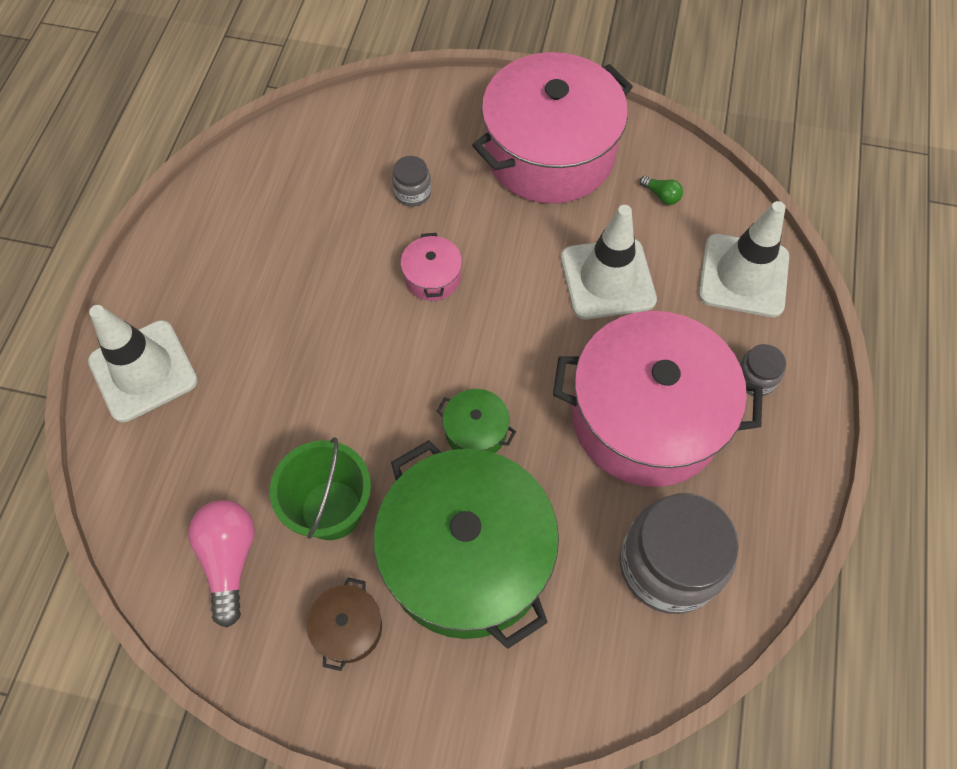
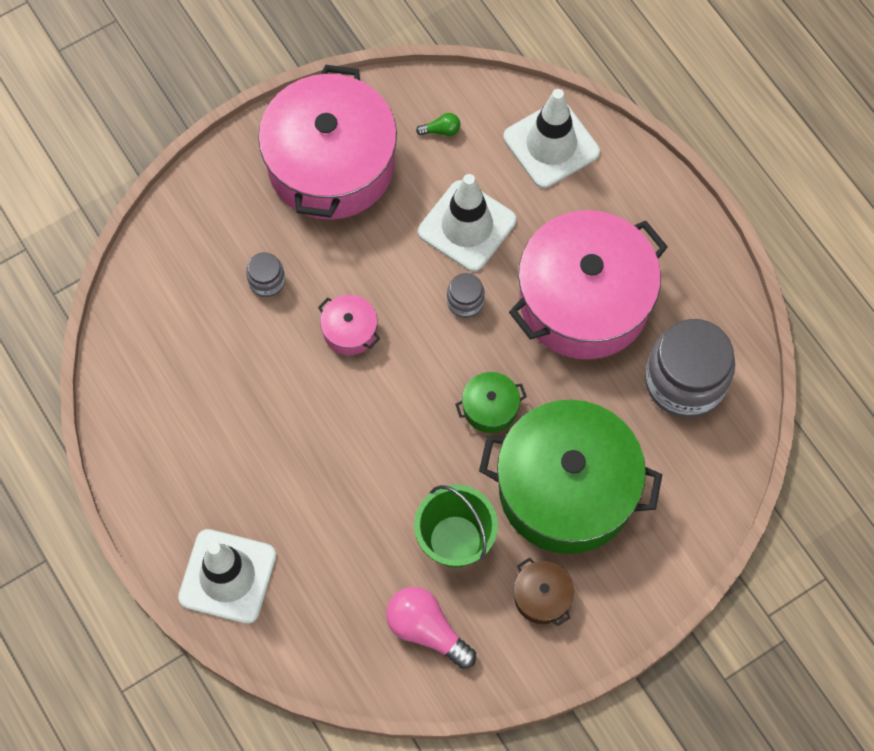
camera: 45 degrees left, 5 degrees up
grey jar [739,344,786,396] -> grey jar moved to [447,273,485,318]

